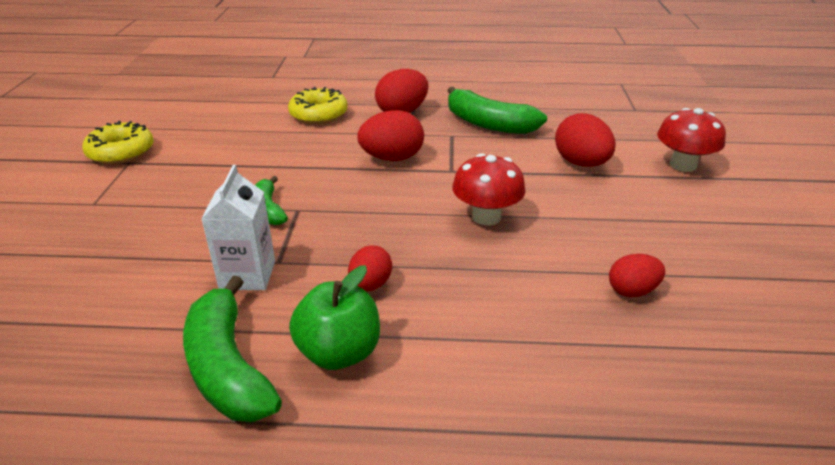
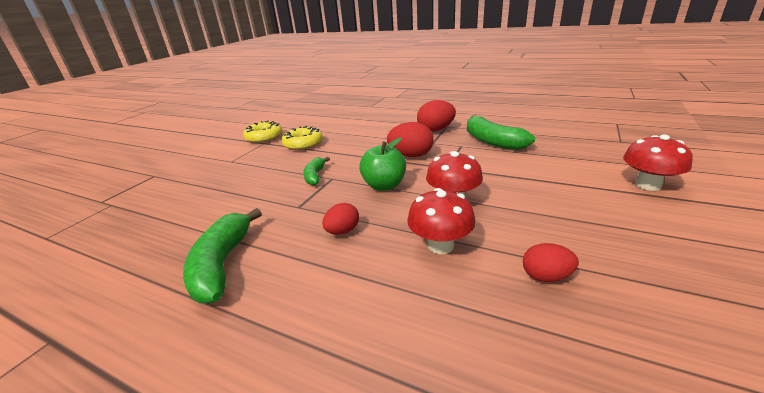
camera: 25 degrees right, 5 degrees down
white carton [201,165,275,290] -> none
yellow donut [288,87,348,124] -> yellow donut moved to [282,126,323,150]
green apple [289,265,380,370] -> green apple moved to [359,137,406,191]
red egg [555,113,616,167] -> none
none -> red mushroom [407,188,476,254]

